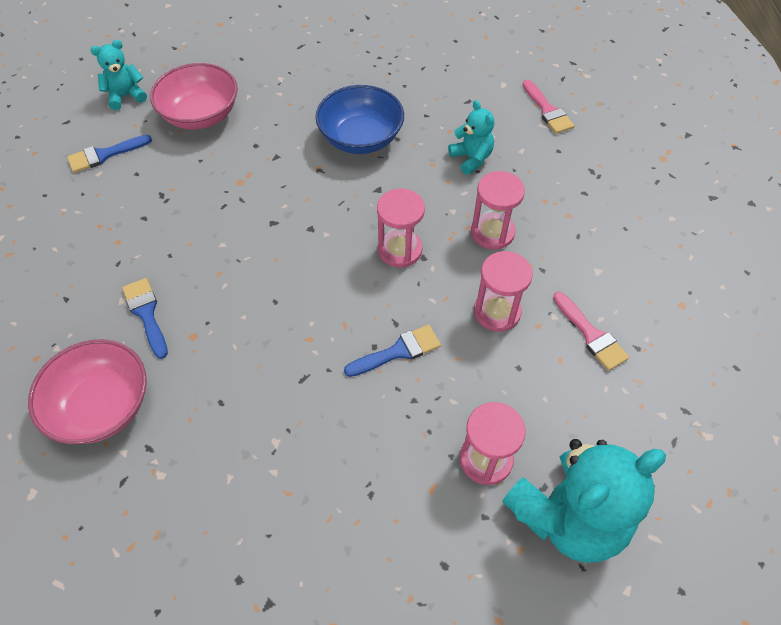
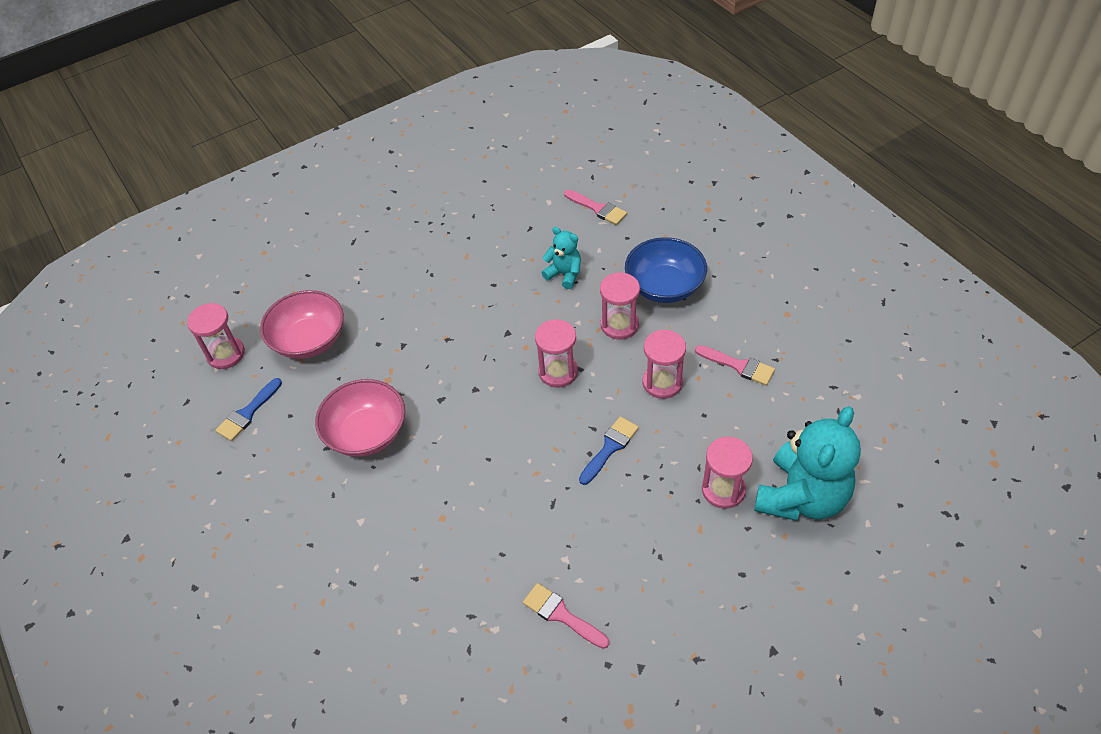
camera: 25 degrees left, 5 degrees down
pink bowl [28,339,147,444] -> pink bowl moved to [315,379,405,457]
turquoise teddy bear [90,40,147,110] -> pink hourglass [187,303,245,369]
blue brush [122,278,168,359] -> none
blue bowl [315,85,404,154] -> blue bowl moved to [625,237,707,303]
none -> pink brush [523,583,609,649]

